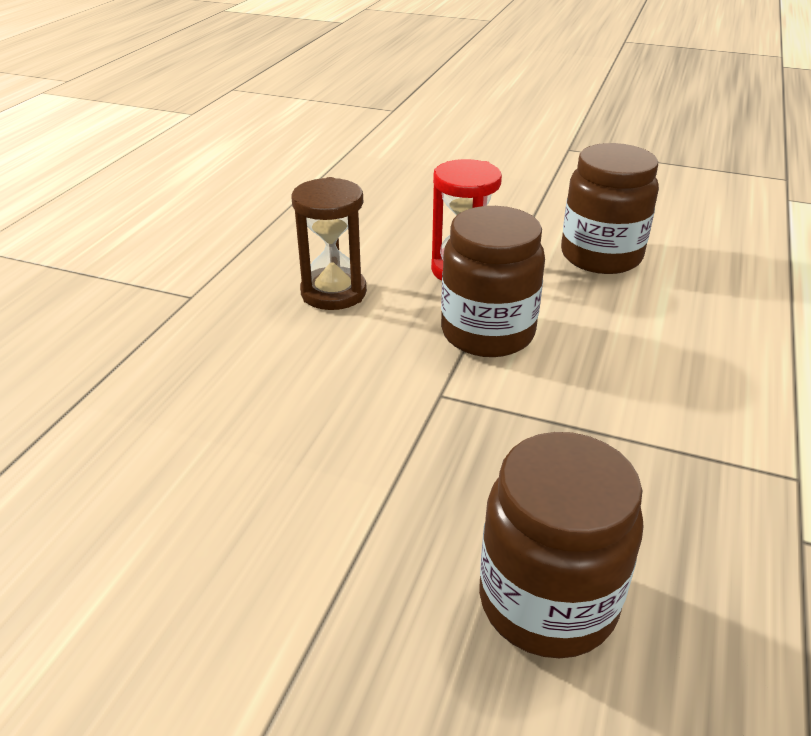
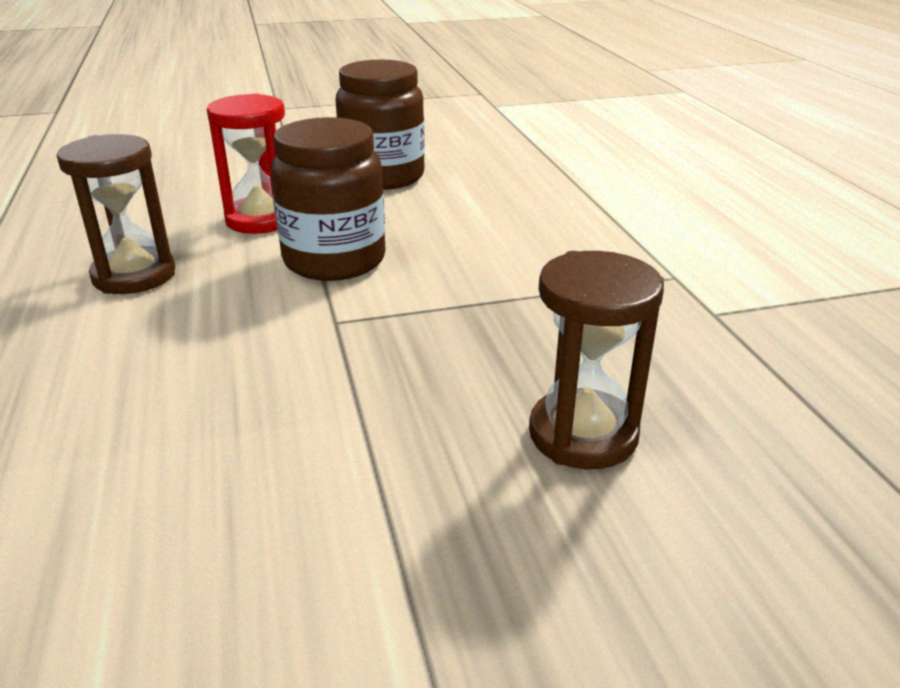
camera: 35 degrees left, 5 degrees down
brown jar [479,432,644,658] -> brown hourglass [529,251,664,469]

